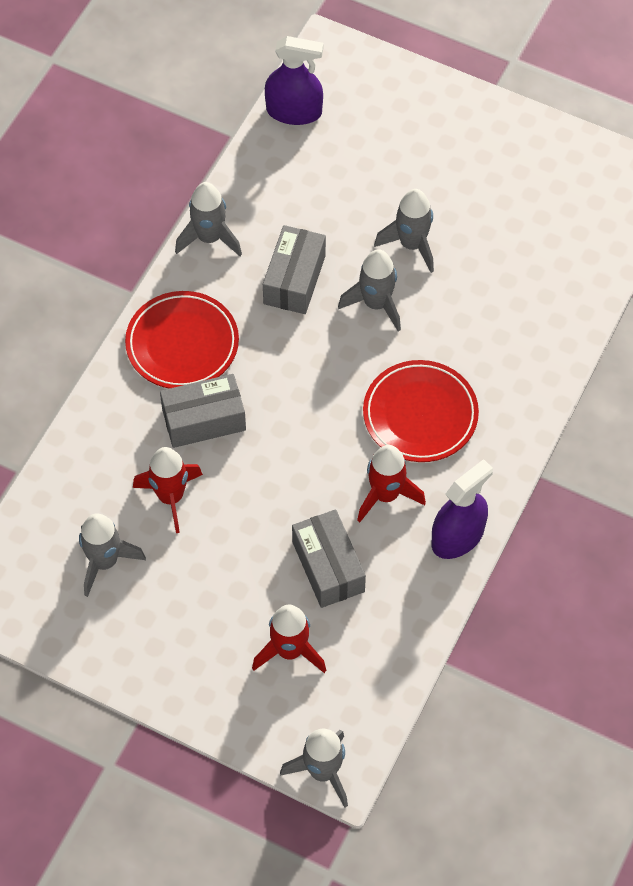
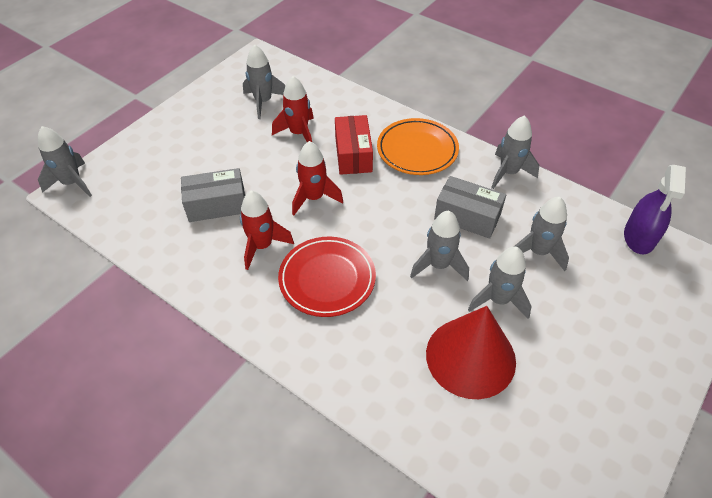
camera: 100 degrees right, 10 degrees down
red plate [125,291,239,389] -> orange plate [377,118,459,175]
grey box [160,374,246,448] -> red box [335,115,373,175]
red rocket [252,605,326,673] -> red rocket moved to [292,141,343,215]
purple spray bottle [432,459,493,559] -> none
none -> red cone [426,306,516,399]
none -> grey rocket [515,197,569,271]

